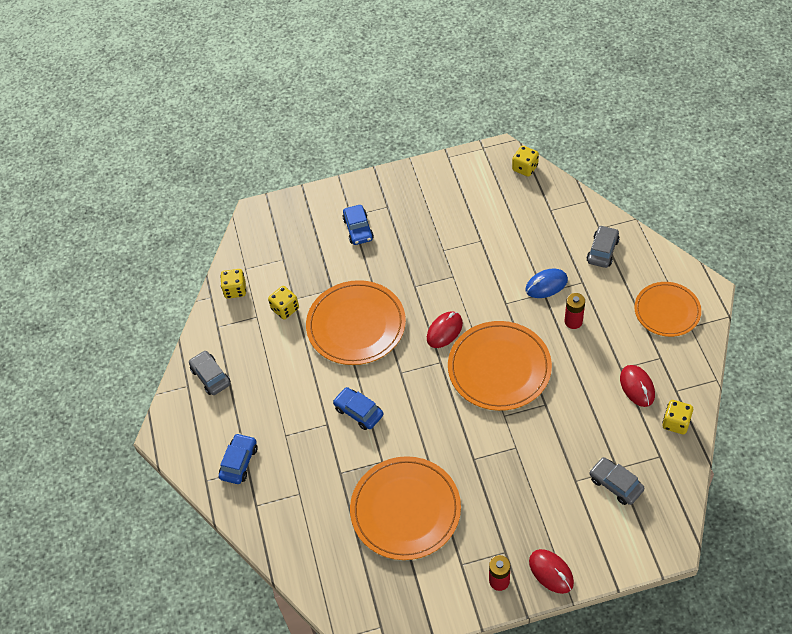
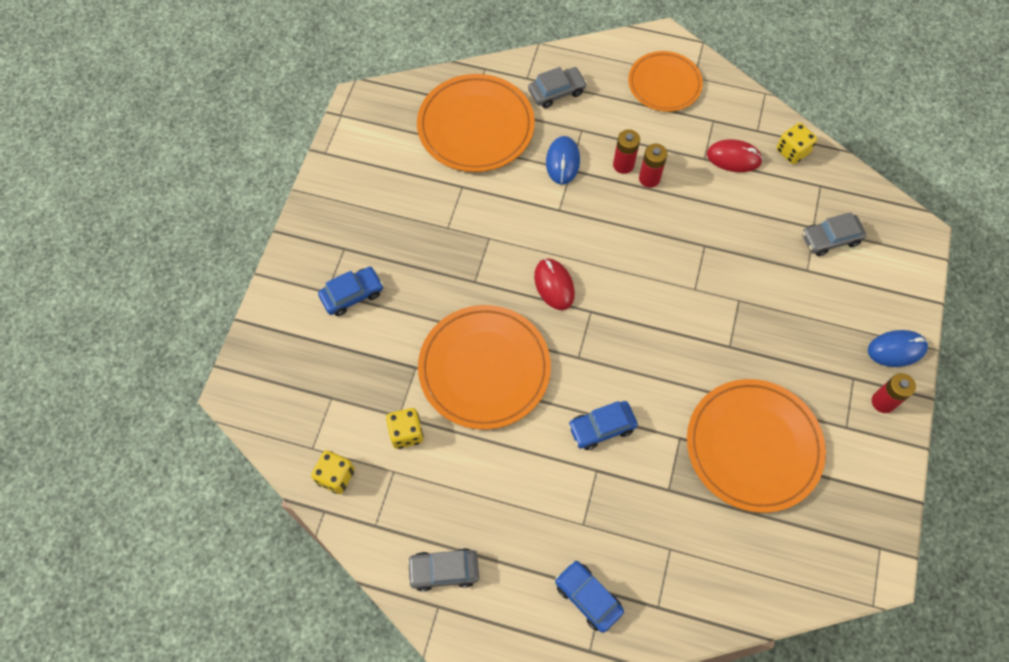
camera: 65 degrees left, 10 degrees up
blue car [342,205,374,245] -> blue car turned 45 degrees counterclockwise [318,267,383,316]
orange plate [448,321,552,411] -> orange plate moved to [417,74,535,172]
yellow dice [512,146,539,177] -> none
red mouse [529,549,574,594] -> blue mouse [868,330,928,367]
grey car [587,225,620,268] -> grey car turned 105 degrees clockwise [528,67,587,108]
none -> red battery [639,144,668,188]

